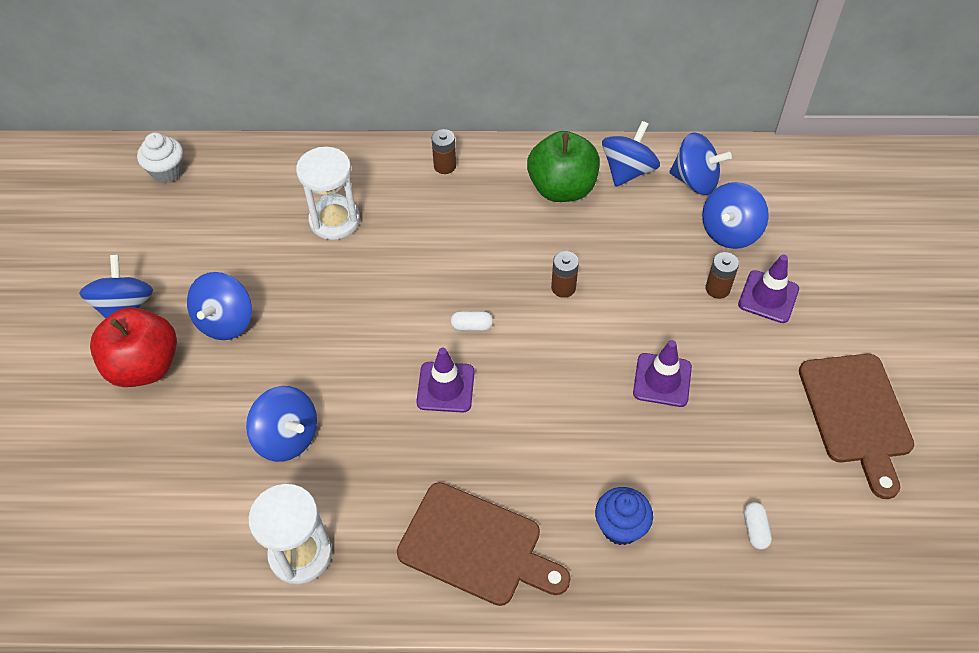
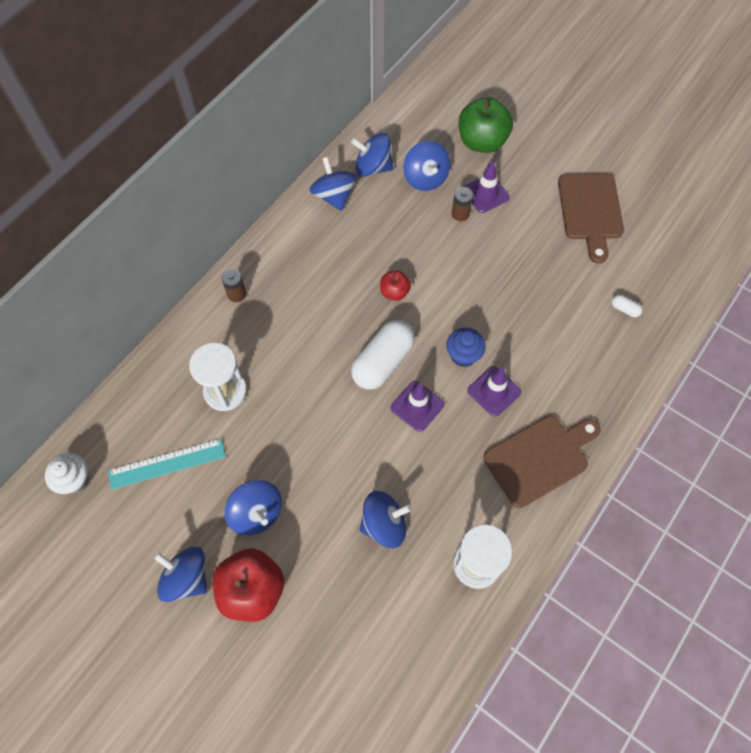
camera: 55 degrees left, 10 degrees up
white capsule [451,311,493,331] -> white capsule [351,320,415,390], size x2.45
green apple [527,131,600,202] -> green apple moved to [459,97,513,153]
brown battery [551,251,579,298] -> red apple [380,270,411,301]
blue cupcake [595,487,653,545] -> blue cupcake moved to [446,328,486,367]
purple traffic cone [633,340,692,407] -> purple traffic cone moved to [467,366,521,417]
blue spinning top [669,133,732,195] -> blue spinning top turned 135 degrees counterclockwise [351,133,394,177]
brown cutting board [799,354,914,499] -> brown cutting board turned 60 degrees clockwise [558,173,624,263]
none -> turquoise ruler [108,439,226,490]

